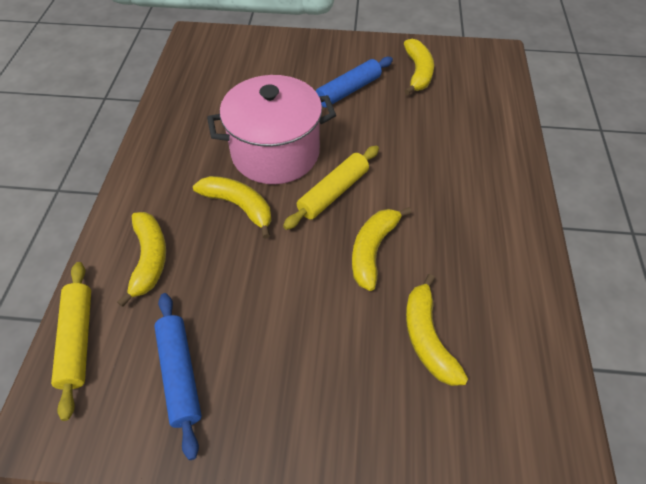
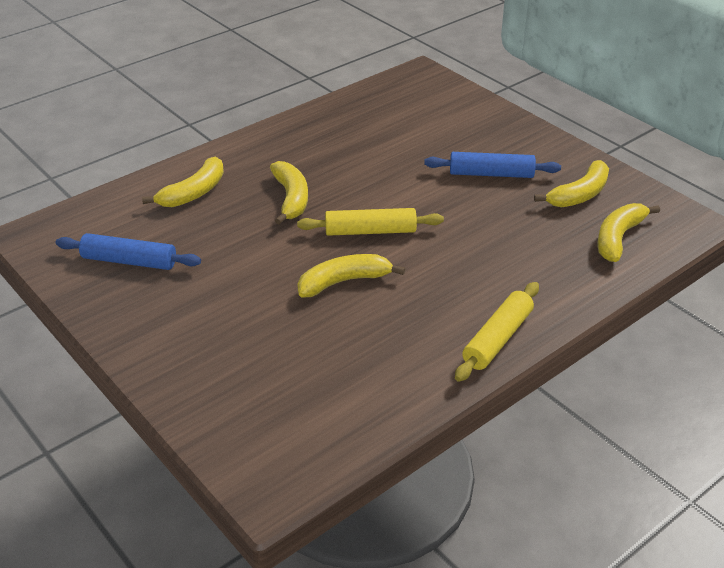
camera: 45 degrees right, 15 degrees down
yellow rolling pin [51,262,91,421] -> yellow rolling pin moved to [455,282,539,382]
blue rolling pin [154,293,202,460] -> blue rolling pin turned 75 degrees clockwise [56,233,201,270]
pink pot [207,75,336,184] -> none
yellow banana [406,274,468,386] -> yellow banana moved to [598,203,660,262]

